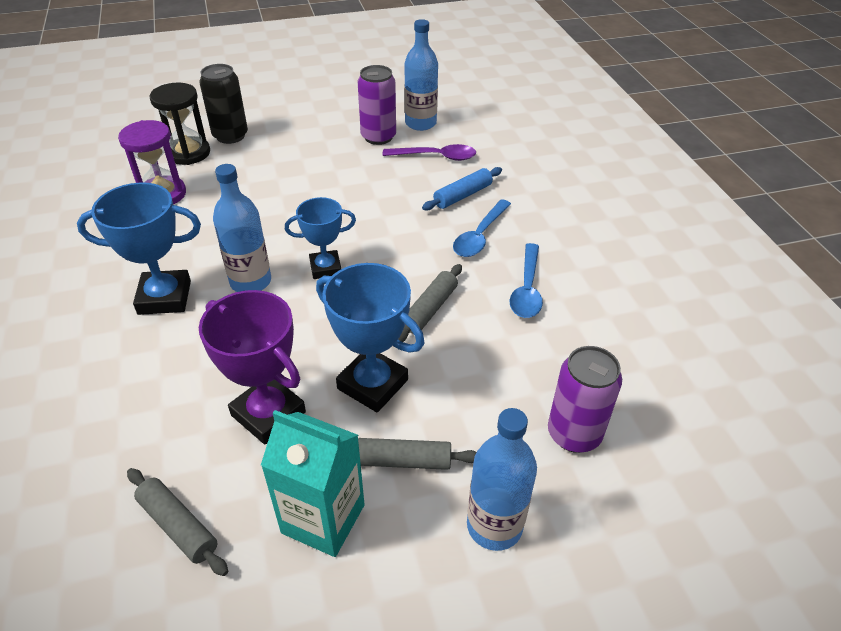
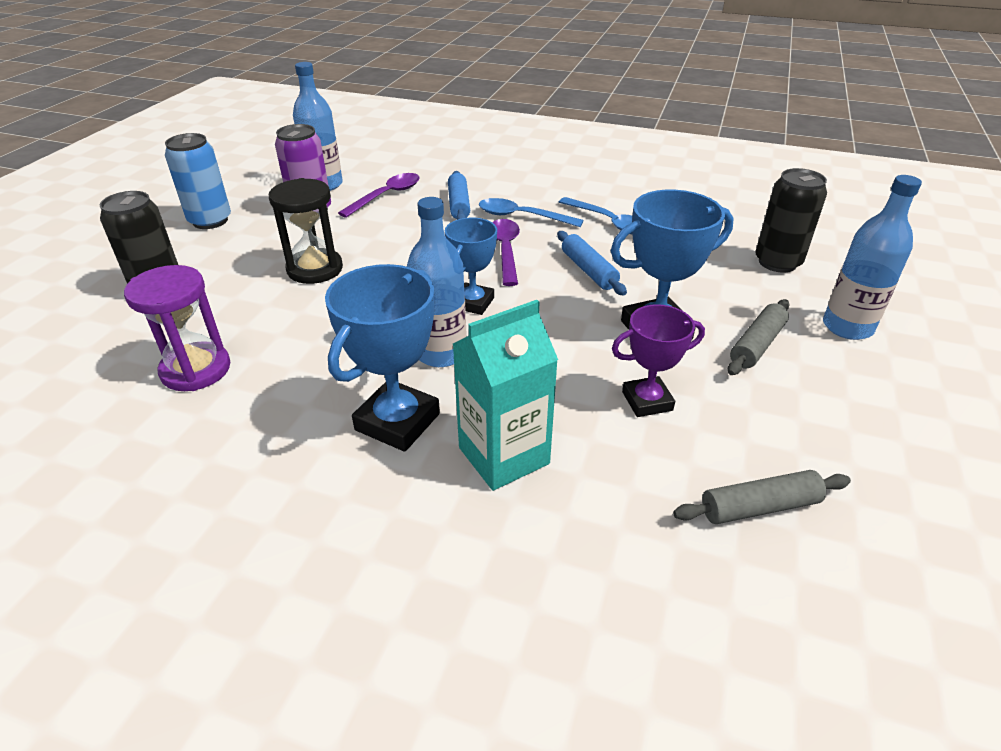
camera: 55 degrees left, 5 degrees down
black hourglass [149,83,210,165] -> black hourglass moved to [269,178,343,284]
purple trophy [199,290,306,445] -> purple trophy [612,304,705,417], size x0.65
turquoise carton [261,410,365,557] -> turquoise carton moved to [453,300,558,491]
grey rolling pin [398,264,462,342] -> blue rolling pin [557,231,627,295]
blue spoon [453,199,511,257] -> blue spoon turned 135 degrees clockwise [479,198,583,227]
purple can [548,346,622,453] -> black can [755,168,827,273]
none -> blue can [165,133,231,229]
none -> purple spoon [492,219,520,286]

